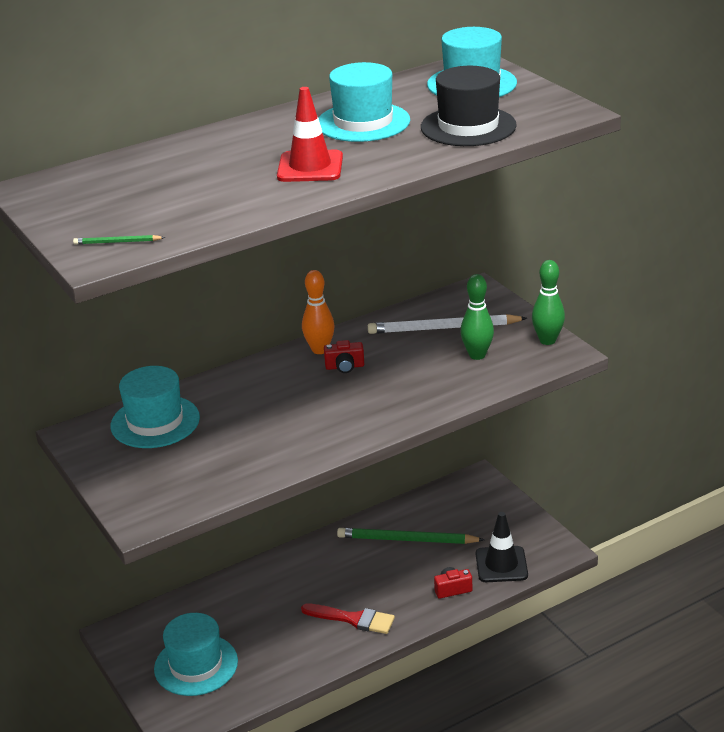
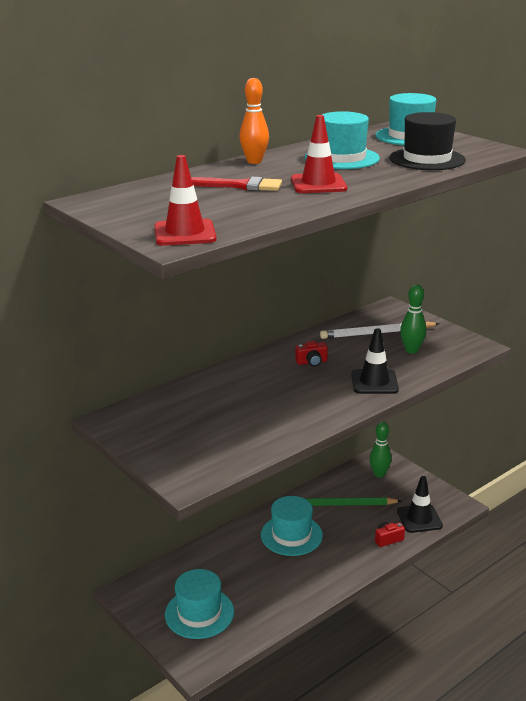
camera: 10 degrees left, 5 degrees down
green pencil [73,235,165,245] -> red traffic cone [154,155,216,246]
turquoise hat [111,366,200,448] -> turquoise hat moved to [261,496,323,556]
red brush [301,604,395,634] -> red brush moved to [191,177,282,191]
orange bowling pin [302,270,335,354] -> orange bowling pin moved to [239,78,269,164]
green bowling pin [532,260,565,345] -> green bowling pin moved to [369,422,392,478]
none -> black traffic cone [351,328,399,394]

